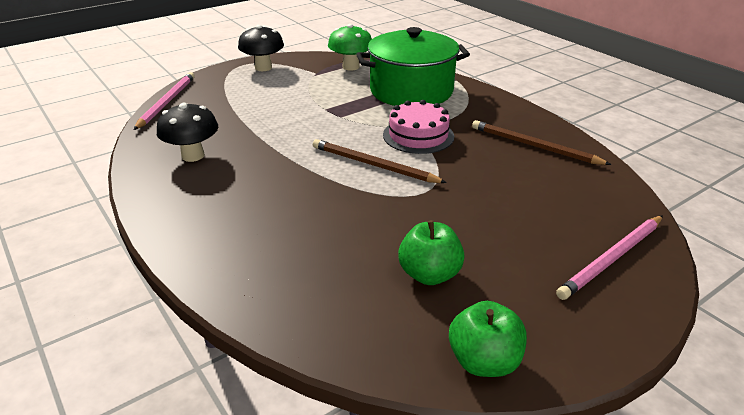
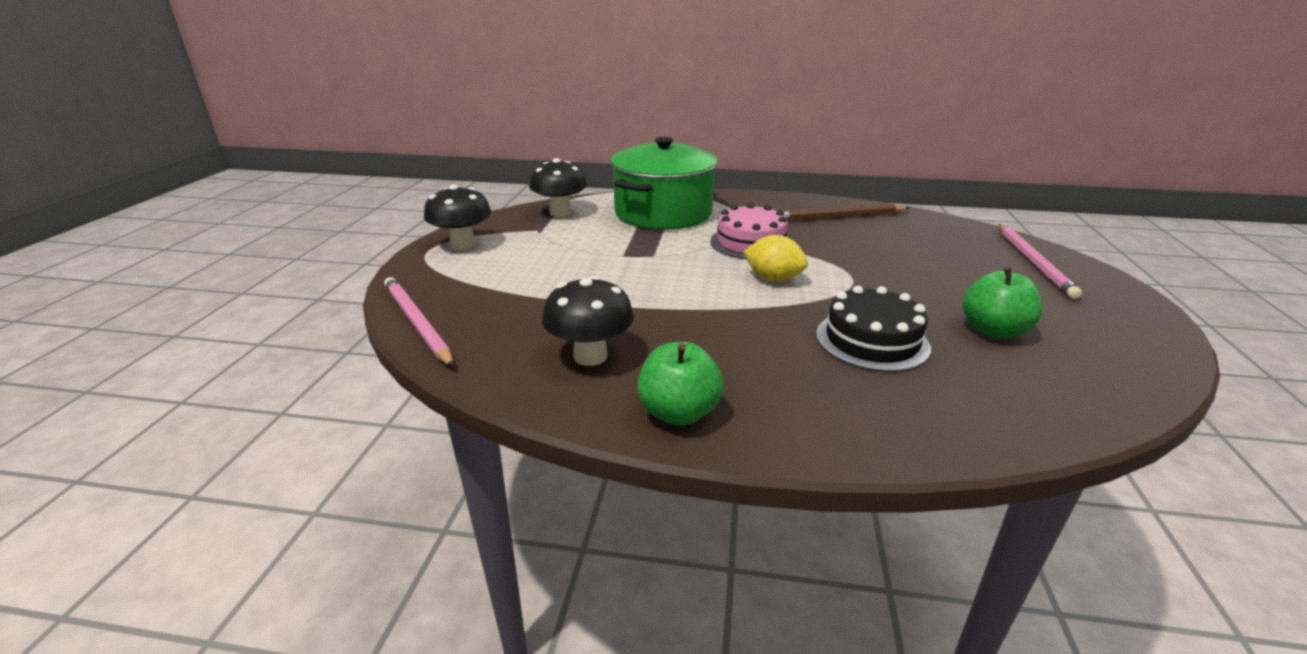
camera: 45 degrees left, 5 degrees down
brown pencil [313,139,447,183] -> yellow lemon [744,235,808,282]
green mushroom [328,24,372,70] -> black mushroom [529,158,587,217]
green apple [449,301,527,377] -> green apple moved to [637,342,724,426]
none -> black cake [816,286,931,372]

